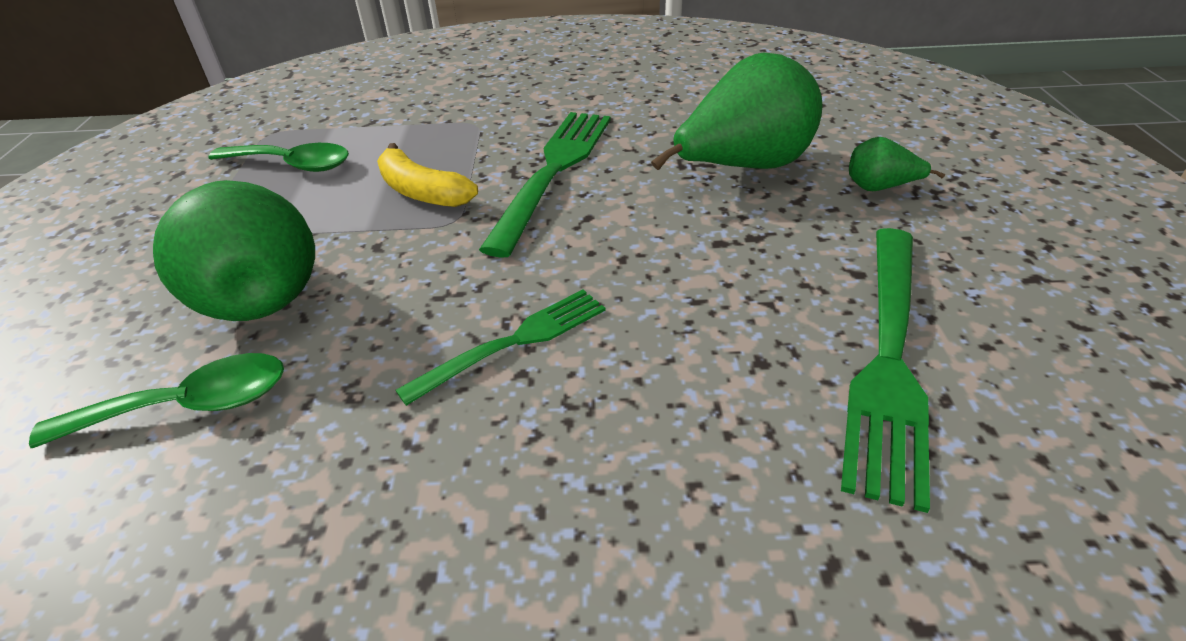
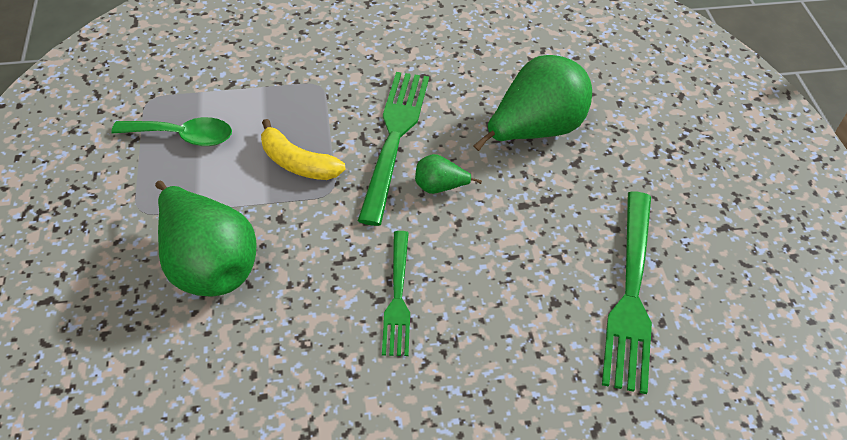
camera: 10 degrees left, 10 degrees up
green spoon [29,353,284,448] -> none
green fork [395,289,605,406] -> green fork turned 135 degrees clockwise [382,231,410,356]
green pear [849,137,945,191] -> green pear moved to [415,154,482,194]

